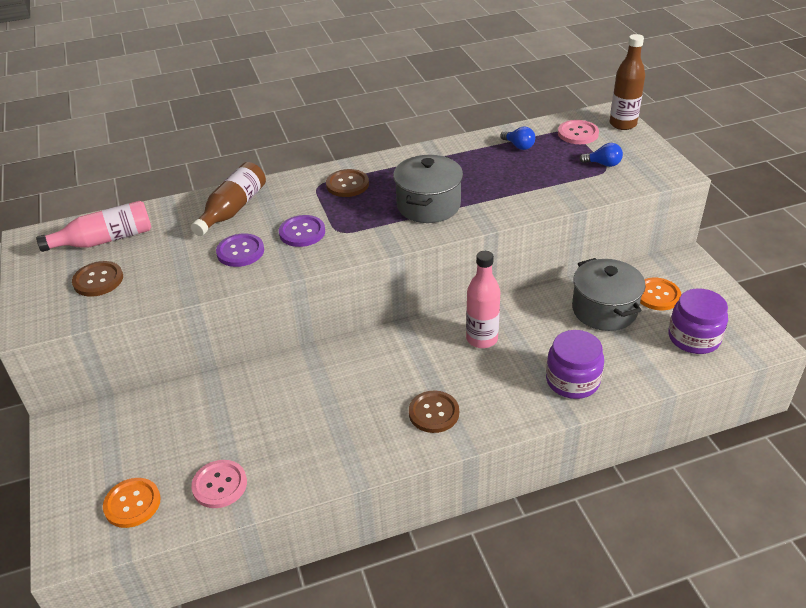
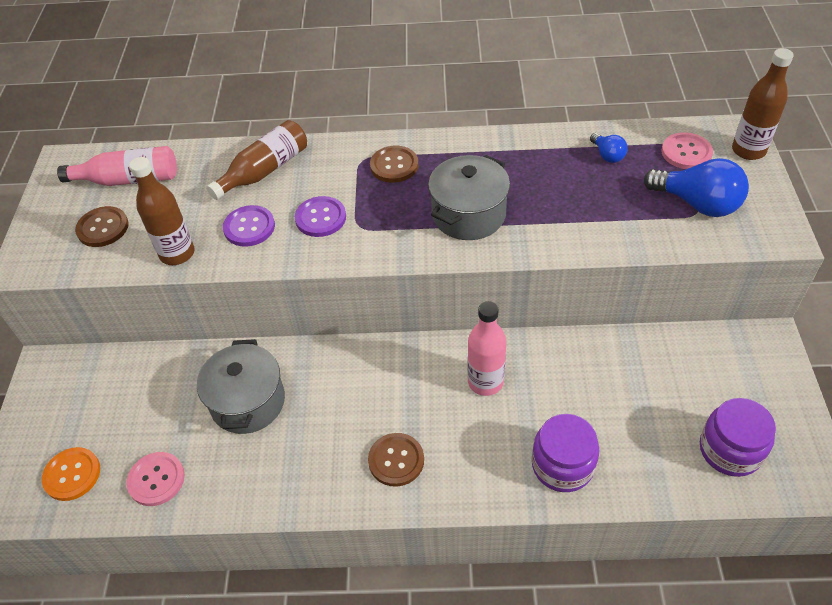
camera: 20 degrees right, 10 degrees up
grey pot [572,258,646,331] -> grey pot moved to [197,339,285,434]
blue light bulb [579,143,623,167] -> blue light bulb [644,158,749,217], size x1.95
orange button [640,278,681,310] -> none
none -> brown bottle [129,157,195,265]

